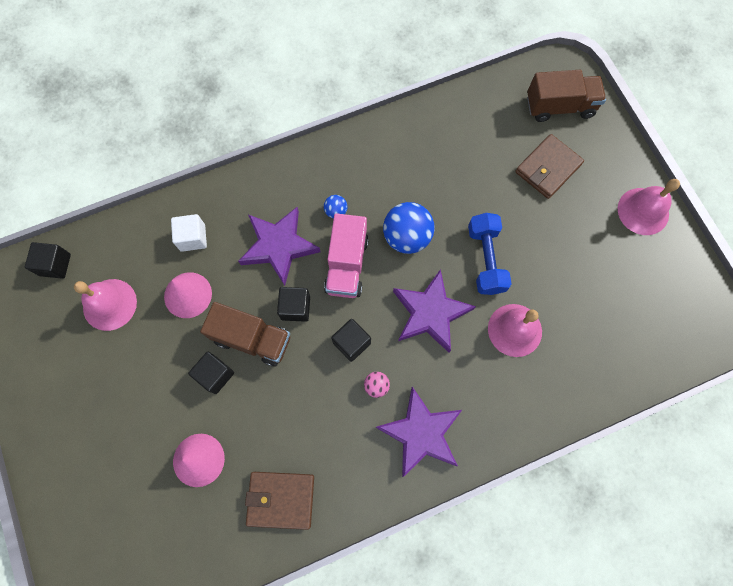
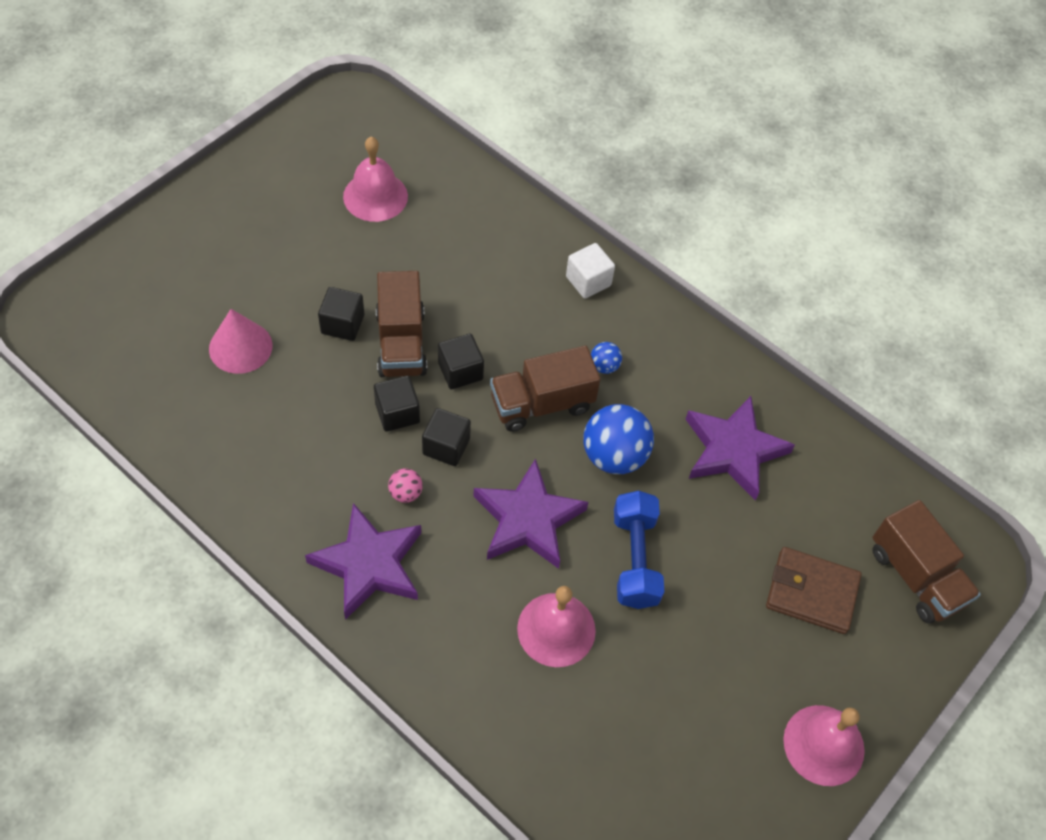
camera: 60 degrees right, 15 degrees down
black cube [25,242,71,279] -> black cube moved to [374,376,420,432]
pink cone [164,272,212,318] -> none
white cube [171,214,207,252] -> white cube moved to [566,243,615,299]
purple star [238,207,320,286] -> purple star moved to [686,396,795,500]
brown wallet [245,472,314,530] -> none
pink truck [324,213,369,298] -> brown truck [490,346,601,432]
blue dumbbell [468,213,512,295] -> blue dumbbell turned 60 degrees counterclockwise [614,491,664,609]

